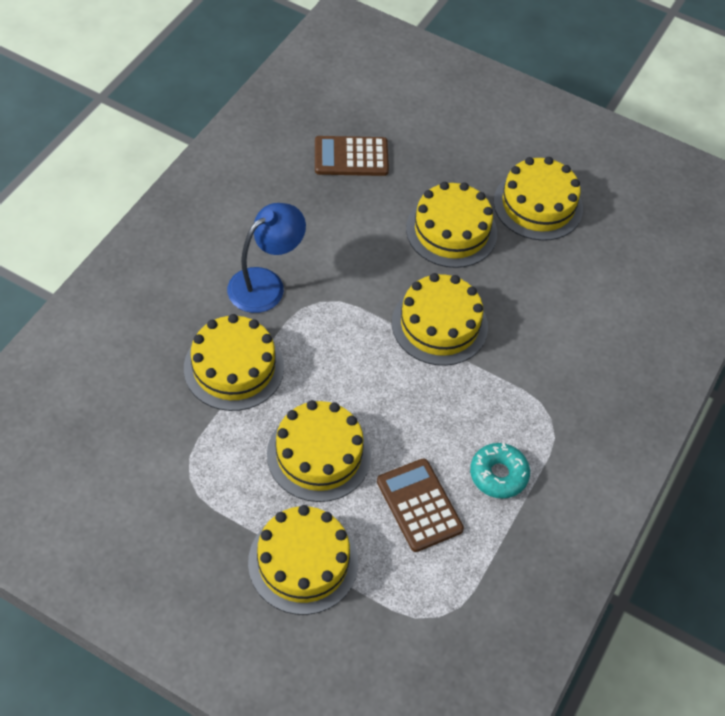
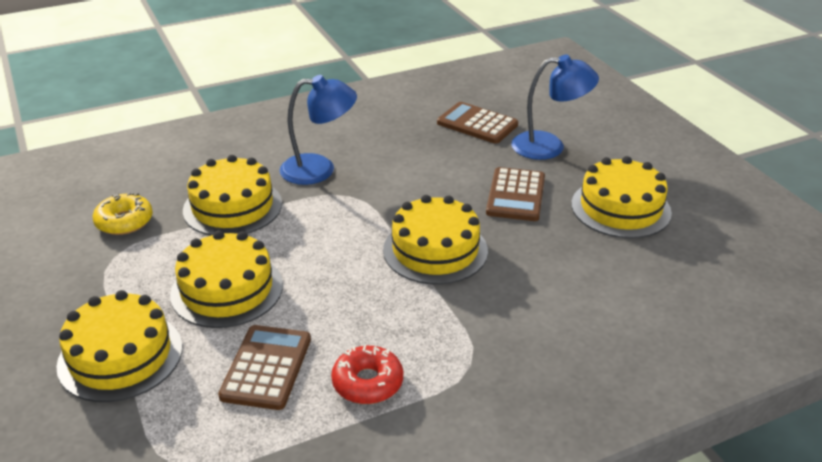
camera: 40 degrees right, 20 degrees down
yellow cake [406,182,497,268] -> brown calculator [486,167,545,221]
turquoise donut [470,443,530,499] -> red donut [331,346,403,404]
none -> yellow donut [93,192,153,235]
none -> blue lamp [511,54,599,160]

